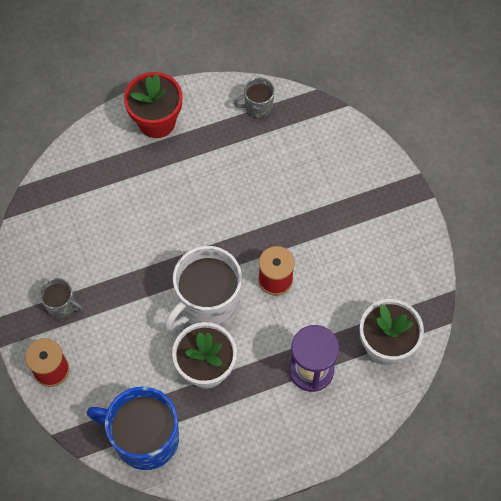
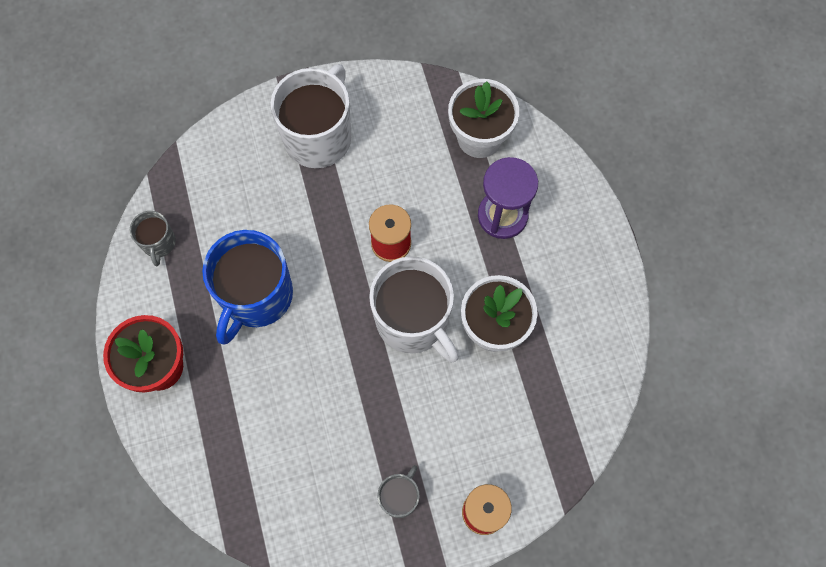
camera: 85 degrees left, 5 degrees up
blue mug [87,387,179,470] -> blue mug moved to [202,230,293,344]
none -> white mug [270,64,351,168]

